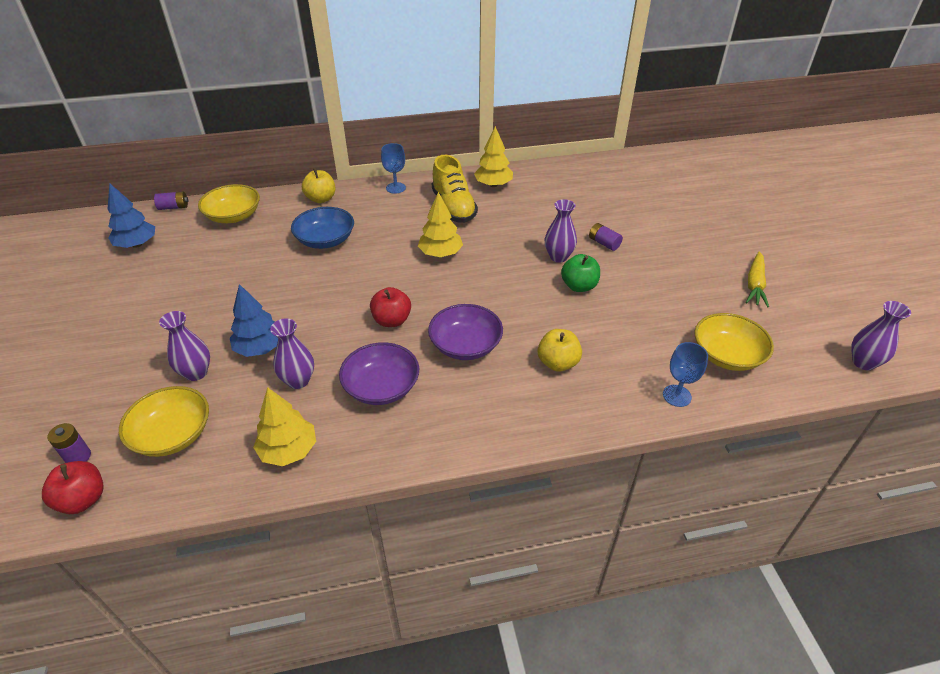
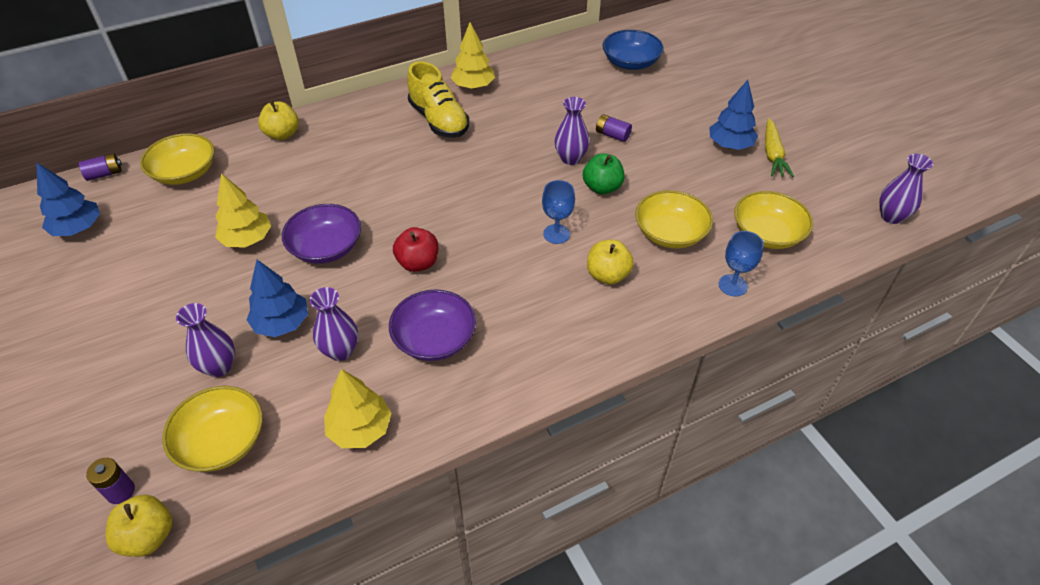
camera: 15 degrees left, 5 degrees up
red apple [42,461,104,514] -> yellow apple [106,495,172,557]
blue bowl [291,207,354,249] -> blue bowl moved to [603,30,664,70]
blue goblet [381,143,406,194] -> blue goblet moved to [542,180,575,244]
yellow tree [418,192,463,257] -> yellow tree moved to [215,173,271,248]
purple bowl [428,304,503,360] -> purple bowl moved to [282,204,361,264]
none -> yellow bowl [635,190,713,248]
none -> blue tree [709,80,758,150]

